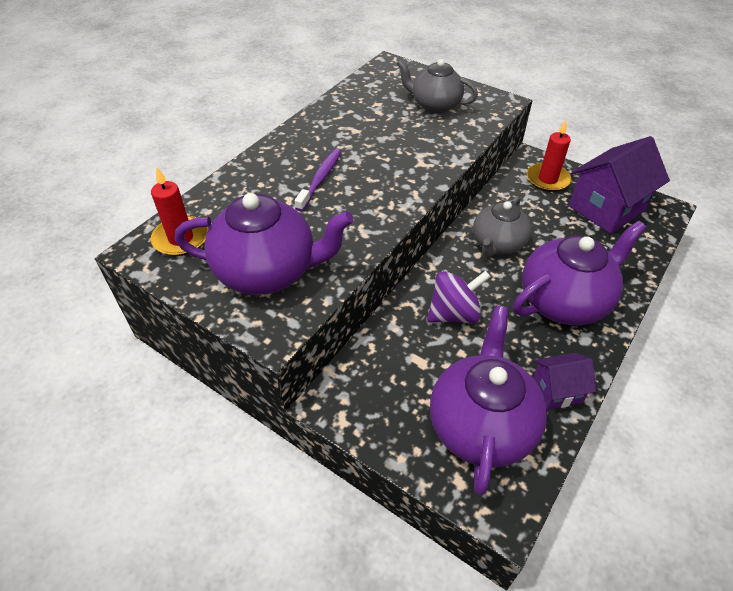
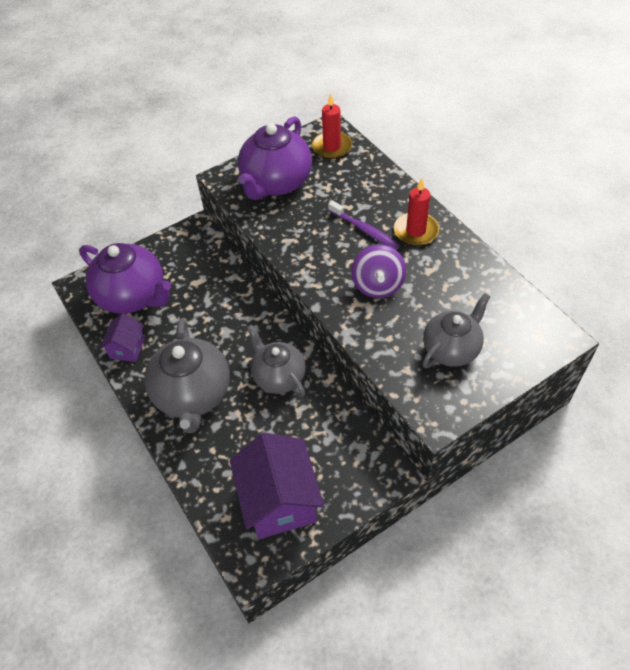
camera: 115 degrees right, 5 degrees up
purple spinning top [427,271,491,323] -> purple spinning top moved to [351,244,406,298]
purple teapot [513,220,647,325] -> grey teapot [144,319,230,433]
red candle [527,120,571,192] -> red candle moved to [394,178,439,246]

